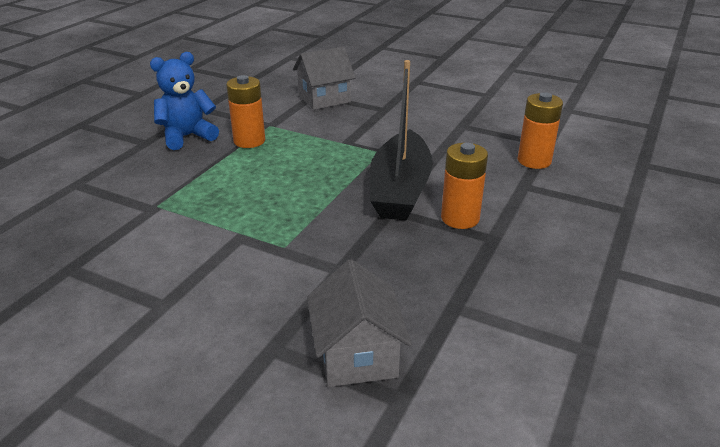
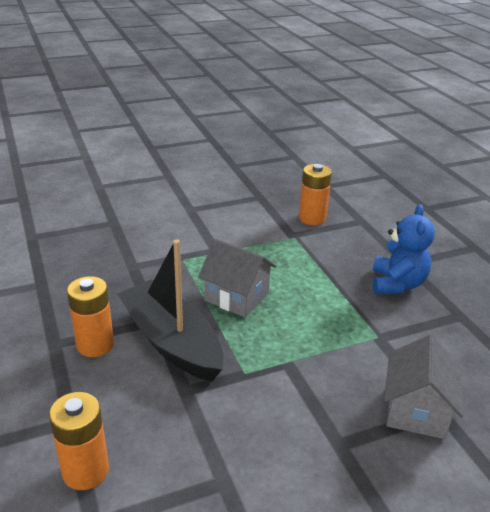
camera: 130 degrees right, 0 degrees up
orange battery [226,75,265,148] -> orange battery moved to [299,164,332,225]
grey house [307,259,412,387] -> grey house moved to [198,239,276,317]

